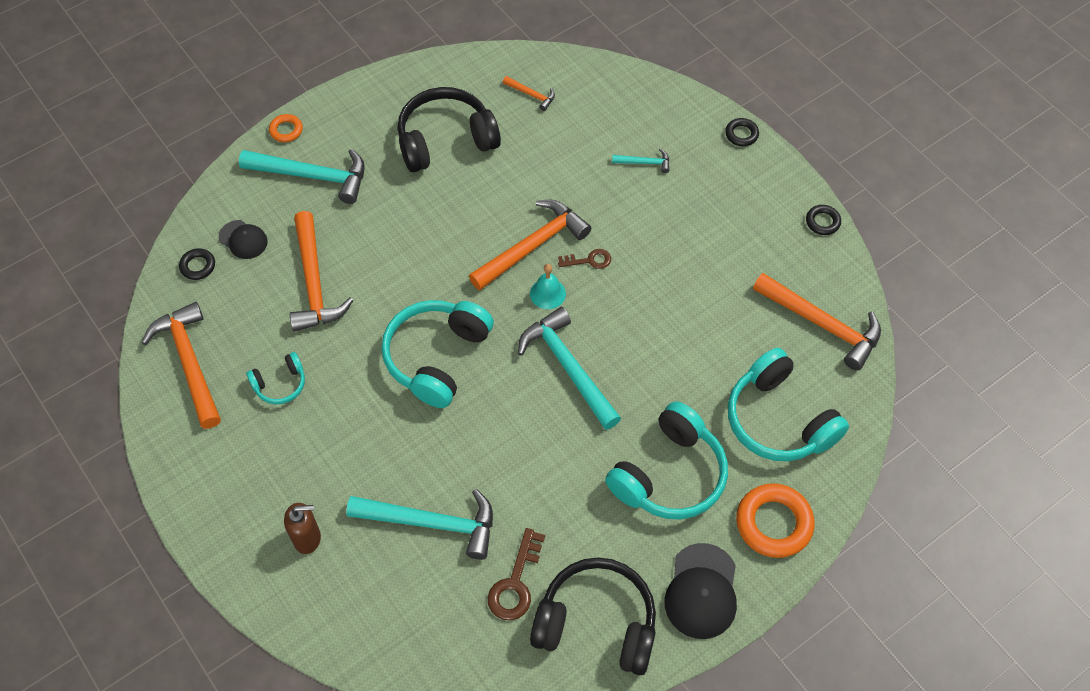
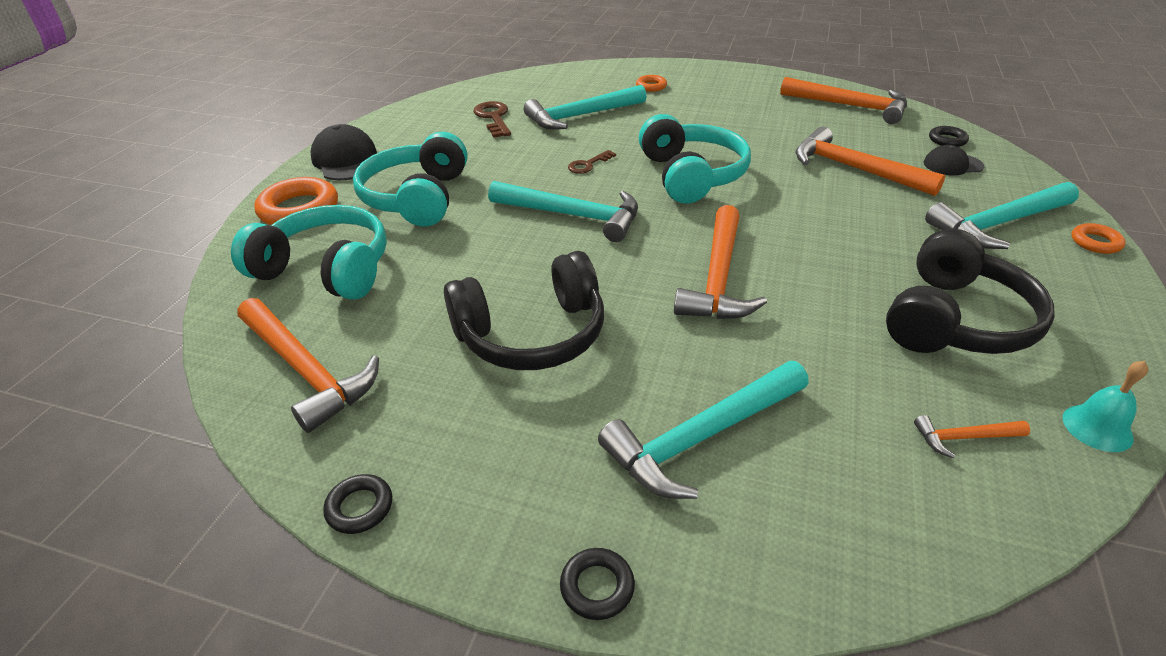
camera: 145 degrees right, 20 degrees down
turquoise headphones [246,352,305,404] -> none
brown soap dispenser [284,503,321,554] -> orange ring [636,75,667,92]
turquoise bell [530,264,566,309] -> turquoise bell moved to [1063,361,1148,452]
black headphones [530,557,656,676] -> black headphones moved to [444,251,604,370]
brown key [558,249,611,269] -> brown key moved to [568,150,616,174]
turquoise hammer [612,149,670,173] -> turquoise hammer [598,361,809,499], size x2.18
orange hammer [753,273,881,371] -> orange hammer turned 135 degrees counterclockwise [237,298,379,433]

